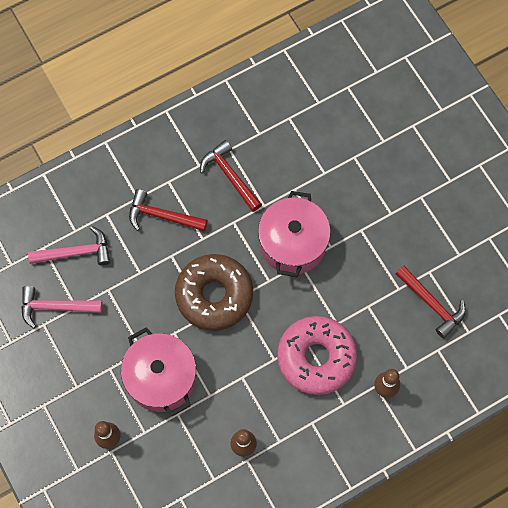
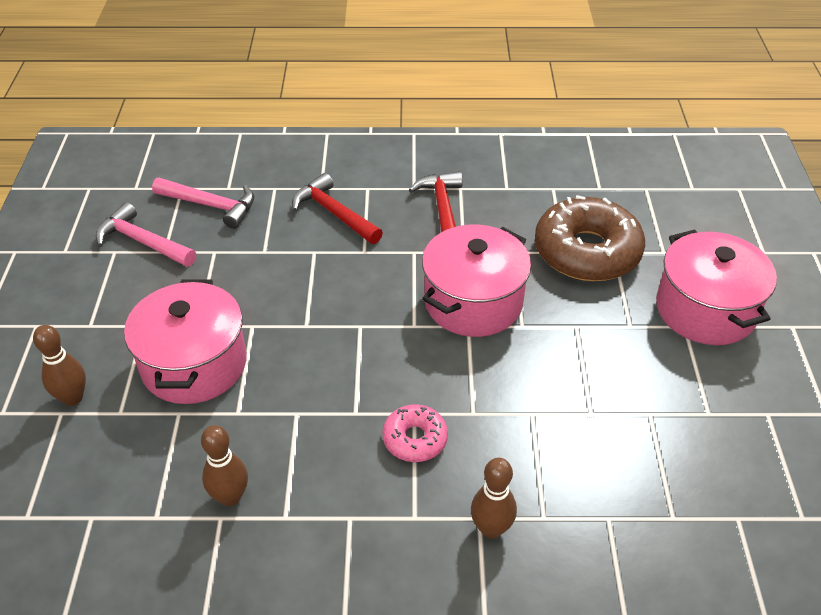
camera: 30 degrees right, 25 degrees down
brown donut [175,254,253,331] -> brown donut moved to [535,195,645,281]
pink donut [277,316,357,395] -> pink donut [382,404,448,462], size x0.50
red hammer [396,266,466,339] -> none
none -> pink pot [656,229,777,345]

